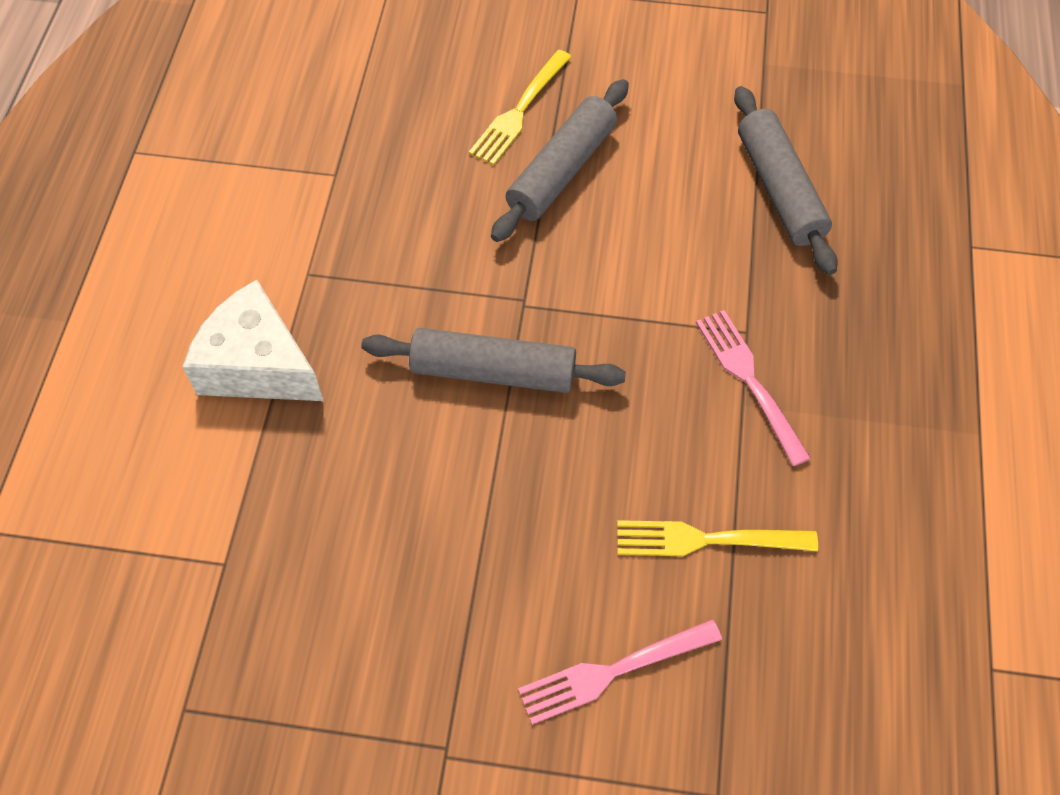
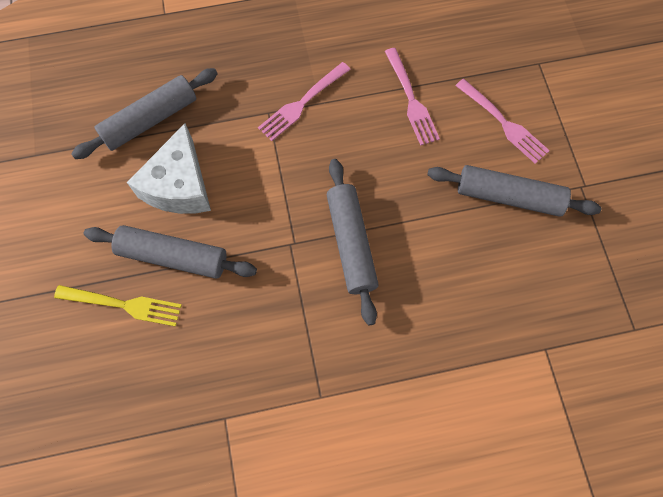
camera: 110 degrees left, 10 degrees up
white cheese [183,280,324,401] -> white cheese moved to [127,123,211,214]
yellow fork [617,520,818,556] -> pink fork [385,48,440,146]
none -> grey rolling pin [427,165,601,217]

